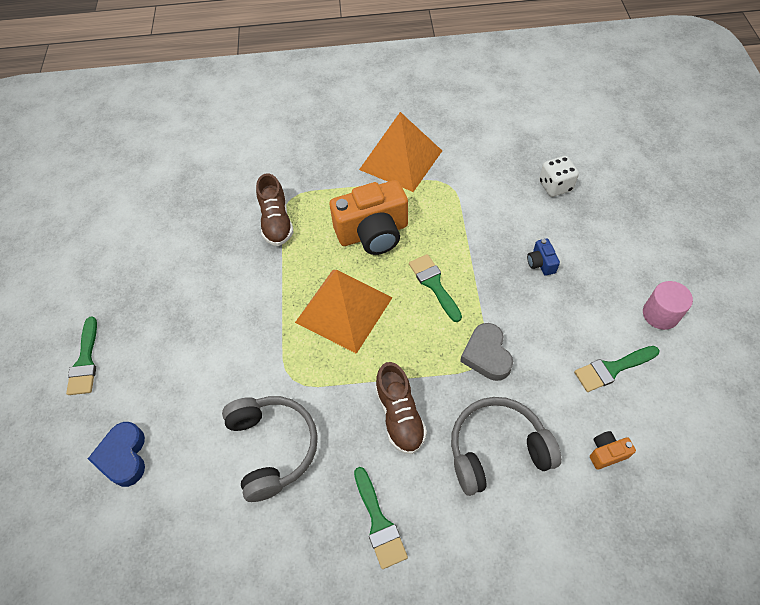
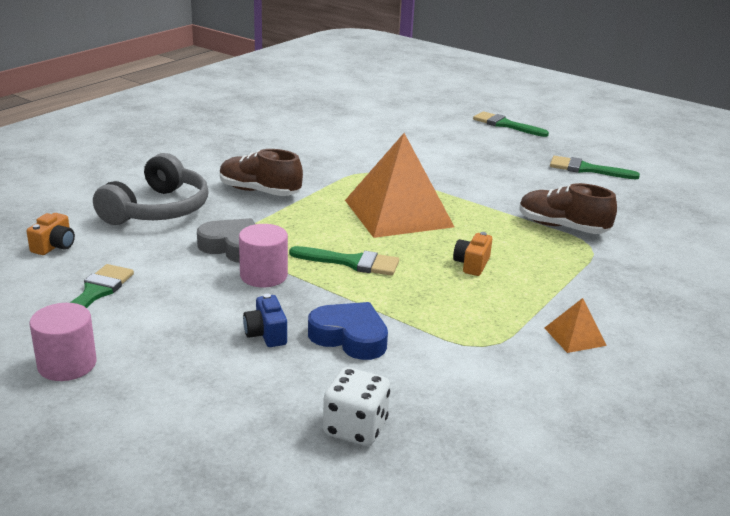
camera: 125 degrees right, 30 degrees down
blue heart [88,422,145,487] -> blue heart moved to [308,302,388,360]
grey headphones [222,396,318,502] -> none
orange camera [330,180,408,255] -> orange camera [453,232,492,276], size x0.42
green brush [354,467,408,569] -> green brush moved to [550,156,640,179]
orange pyramid [359,112,442,192] -> orange pyramid [545,298,607,353], size x0.42
blue camera [527,238,560,276] -> blue camera turned 135 degrees counterclockwise [243,294,287,347]
none -> pink cylinder [239,224,288,287]

